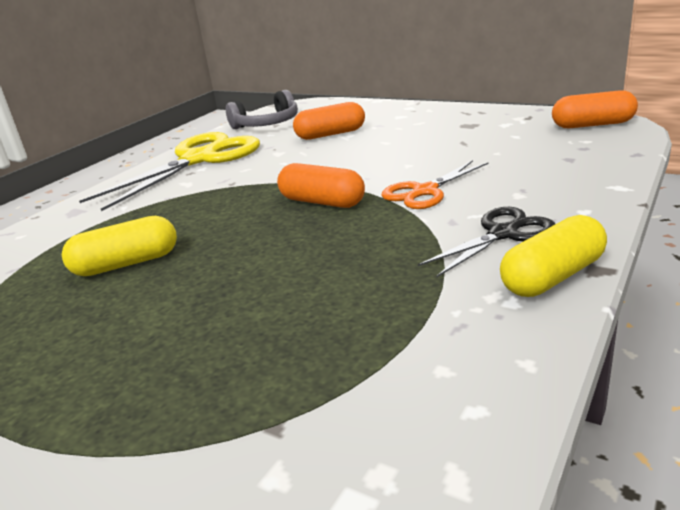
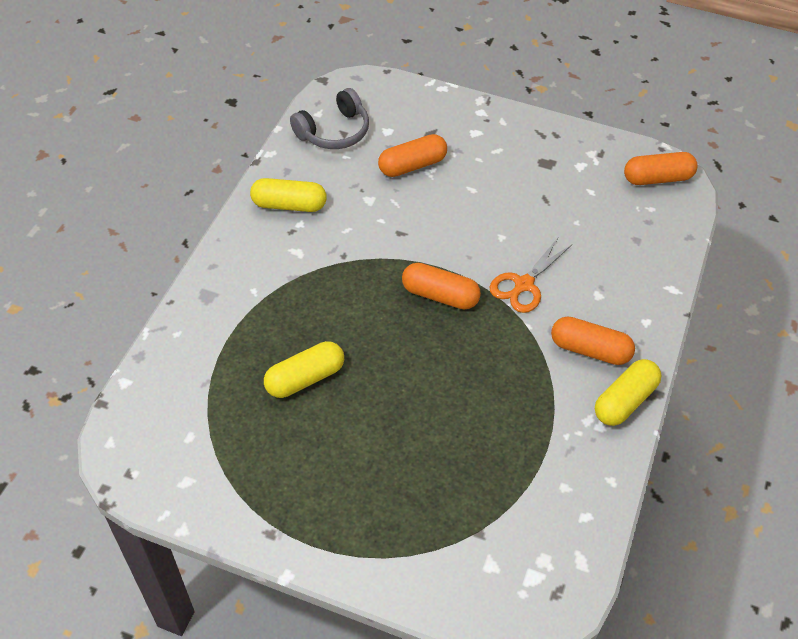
camera: 15 degrees left, 25 degrees up
yellow scissors [79,132,260,211] -> yellow capsule [250,178,327,212]
black scissors [418,207,555,277] -> orange capsule [551,316,635,365]

